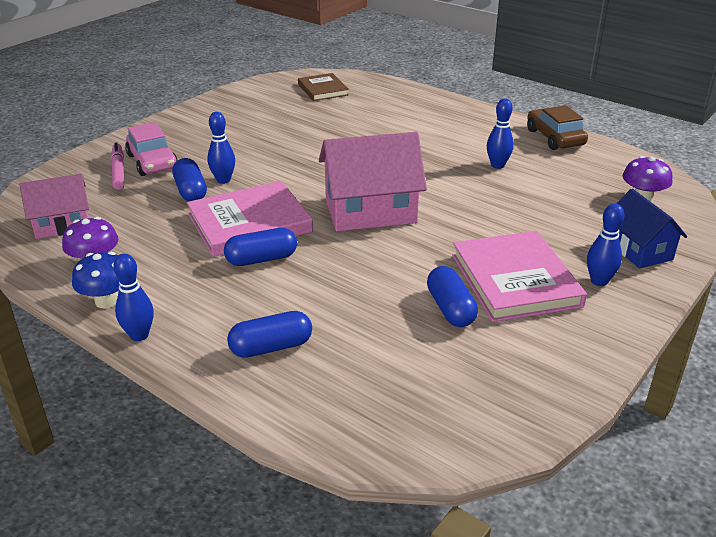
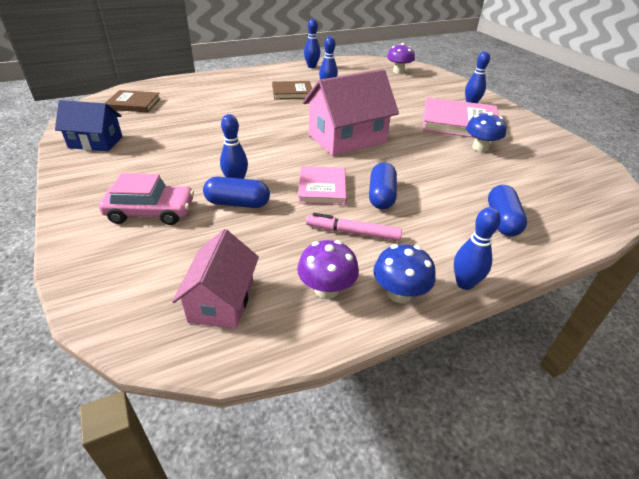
camera: 65 degrees left, 5 degrees up
pink marker [111,142,124,190] -> pink marker moved to [306,213,402,241]
pink book [187,181,313,257] -> pink book [298,166,347,205], size x0.60
pink house [319,132,427,231] -> pink house turned 45 degrees clockwise [303,69,399,156]
blue capsule [427,266,478,327] -> blue mushroom [466,112,506,152]
brown car [527,105,588,150] -> blue bowling pin [304,18,321,68]
blue house [617,189,687,269] -> blue house moved to [55,100,123,151]
none -> brown book [272,81,312,99]

